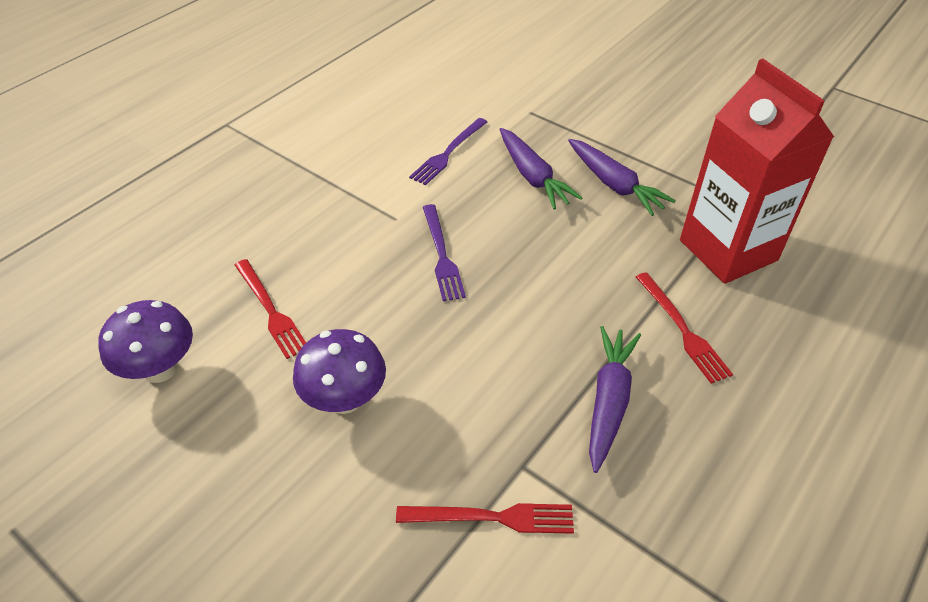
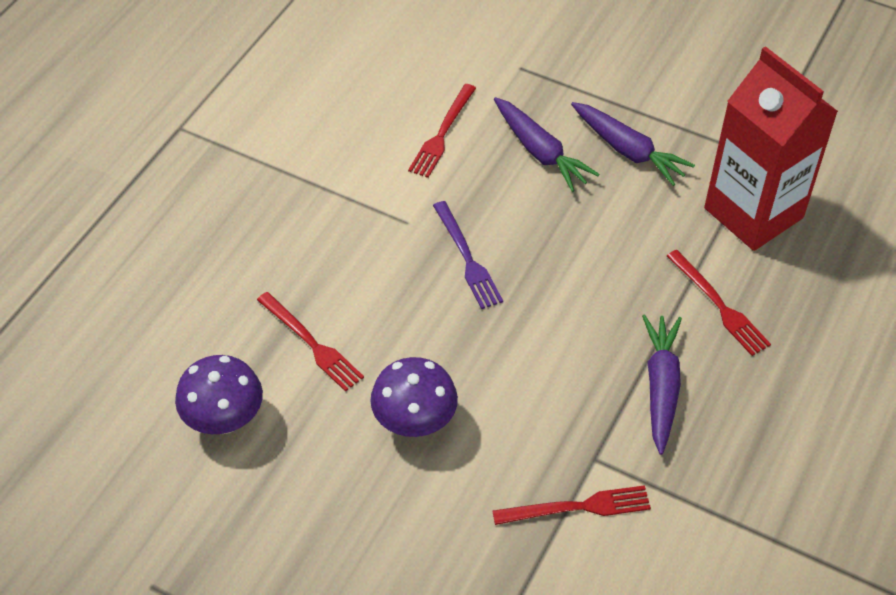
camera: 10 degrees left, 5 degrees up
purple fork [409,118,487,185] -> red fork [408,84,476,178]

